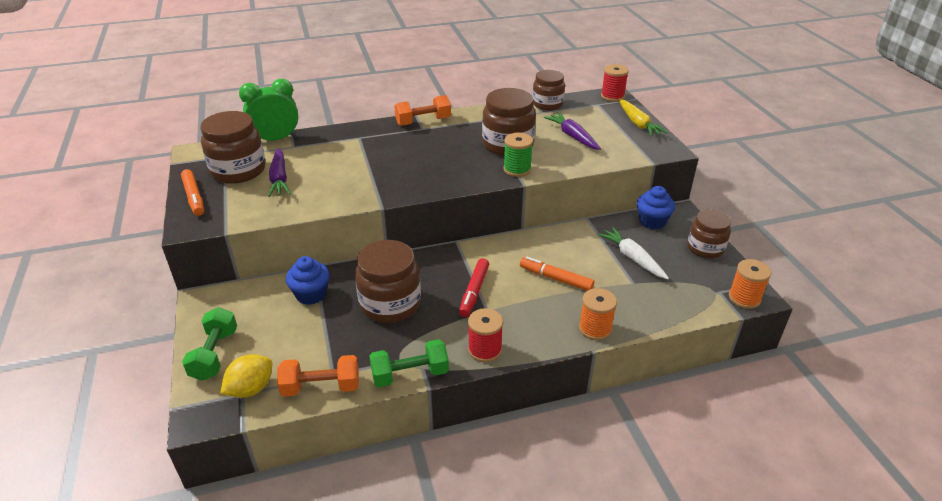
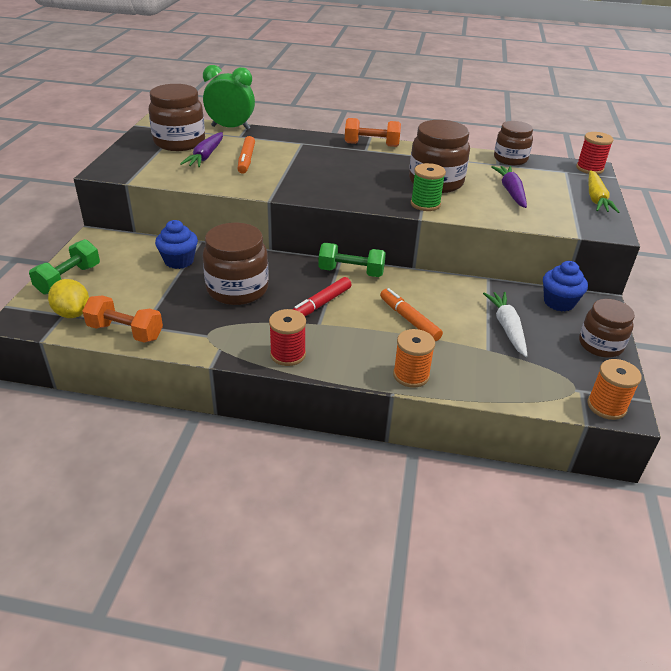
camera: 25 degrees right, 0 degrees up
orange marker [181,169,204,216] -> orange marker moved to [237,136,255,174]
yellow lemon [220,354,272,398] -> yellow lemon turned 75 degrees clockwise [48,279,89,318]
green dumbbell [369,339,449,387] -> green dumbbell moved to [318,243,386,277]

